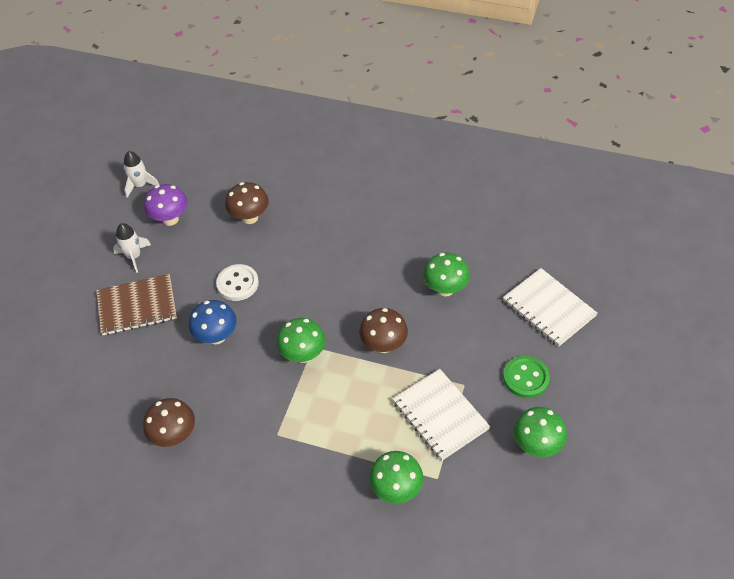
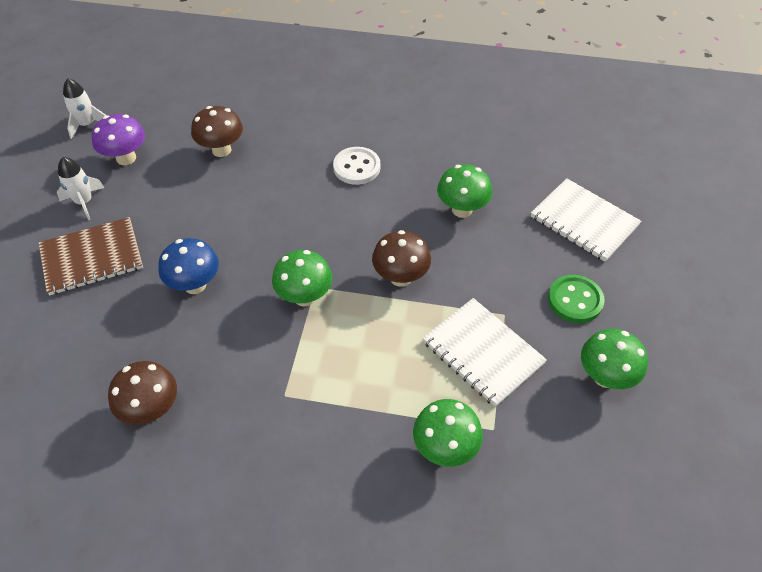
camera: 10 degrees left, 0 degrees up
white button [216,264,259,301] -> white button moved to [333,147,381,185]

